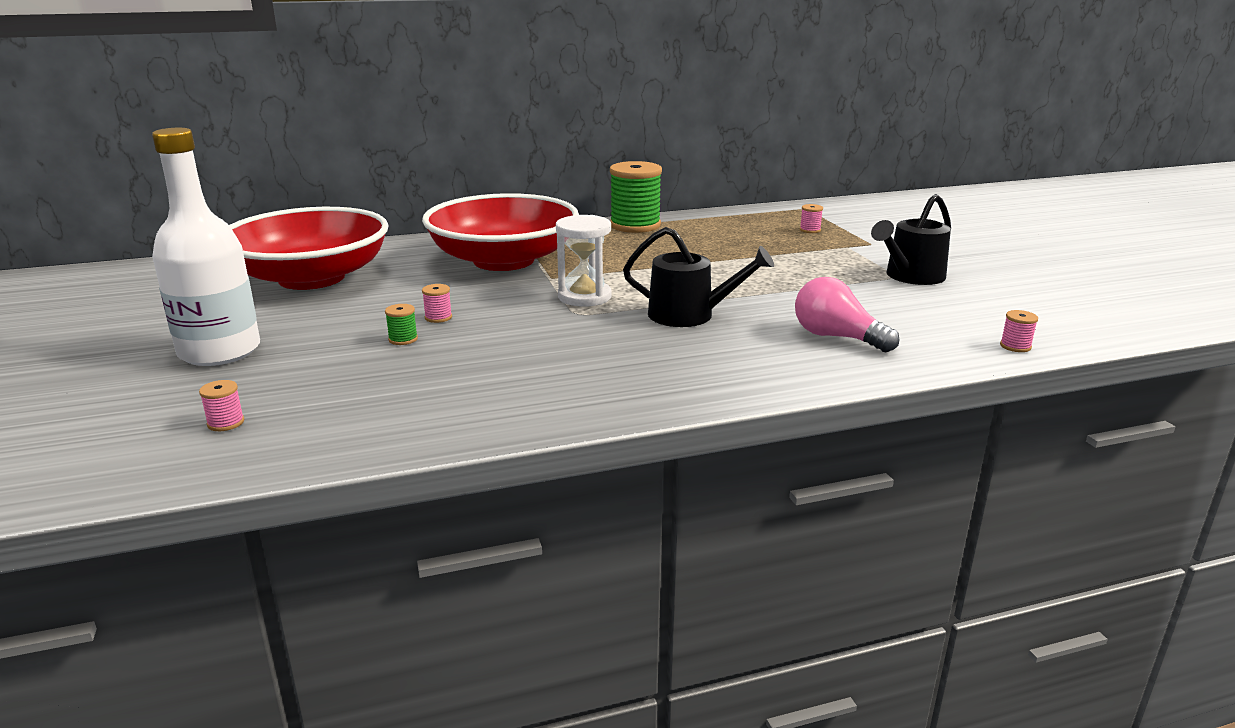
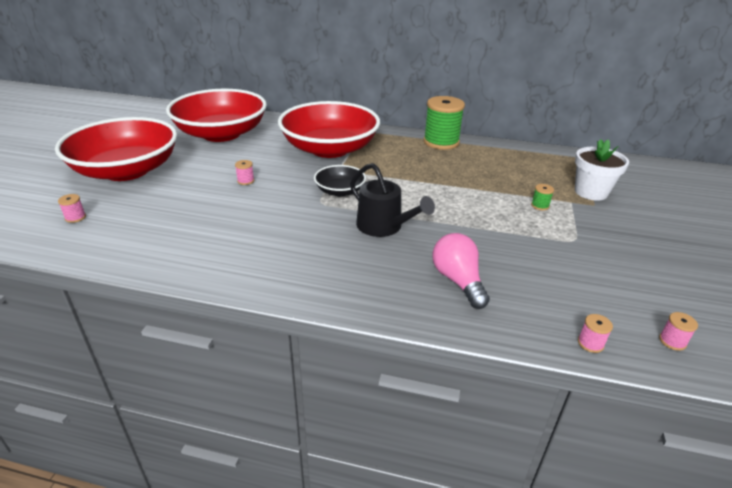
camera: 30 degrees right, 10 degrees up
white bottle [152,128,260,366] -> red bowl [55,117,178,181]
green spool [385,304,418,345] -> green spool moved to [531,184,554,210]
white hourglass [556,215,612,307] -> black bowl [314,165,366,196]
pink spool [800,204,823,233] -> pink spool moved to [659,312,698,351]
black watering can [871,194,951,285] -> none
none -> white flower pot [575,139,629,201]

